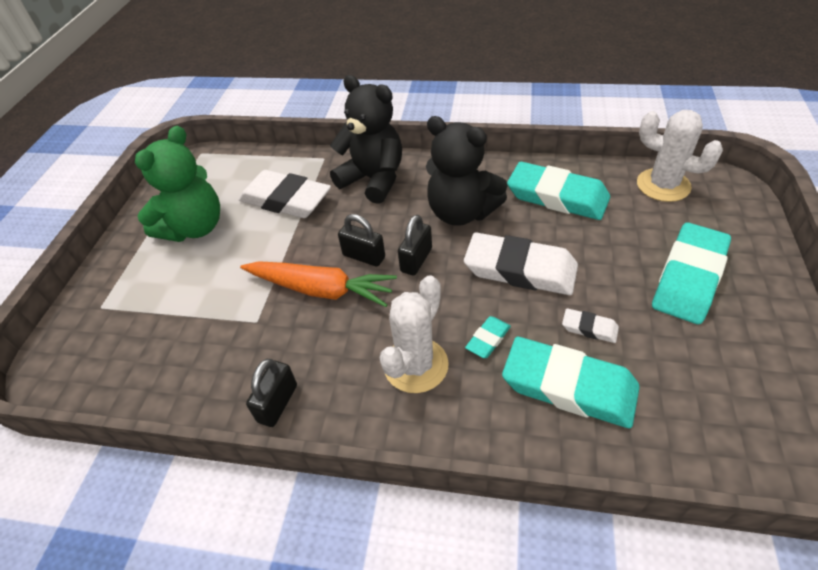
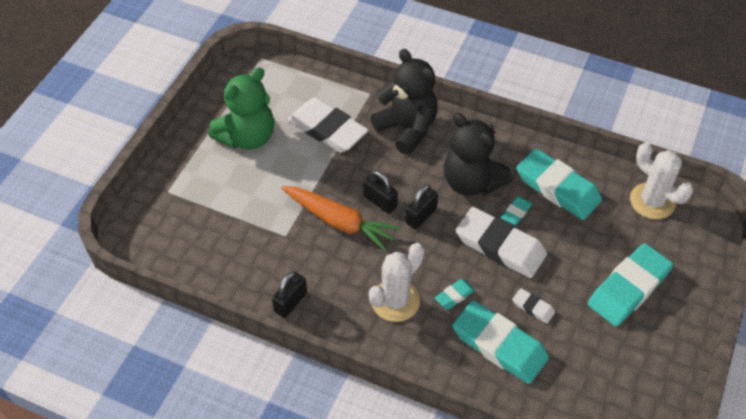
camera: 10 degrees right, 5 degrees up
none -> turquoise eraser [501,196,532,226]

